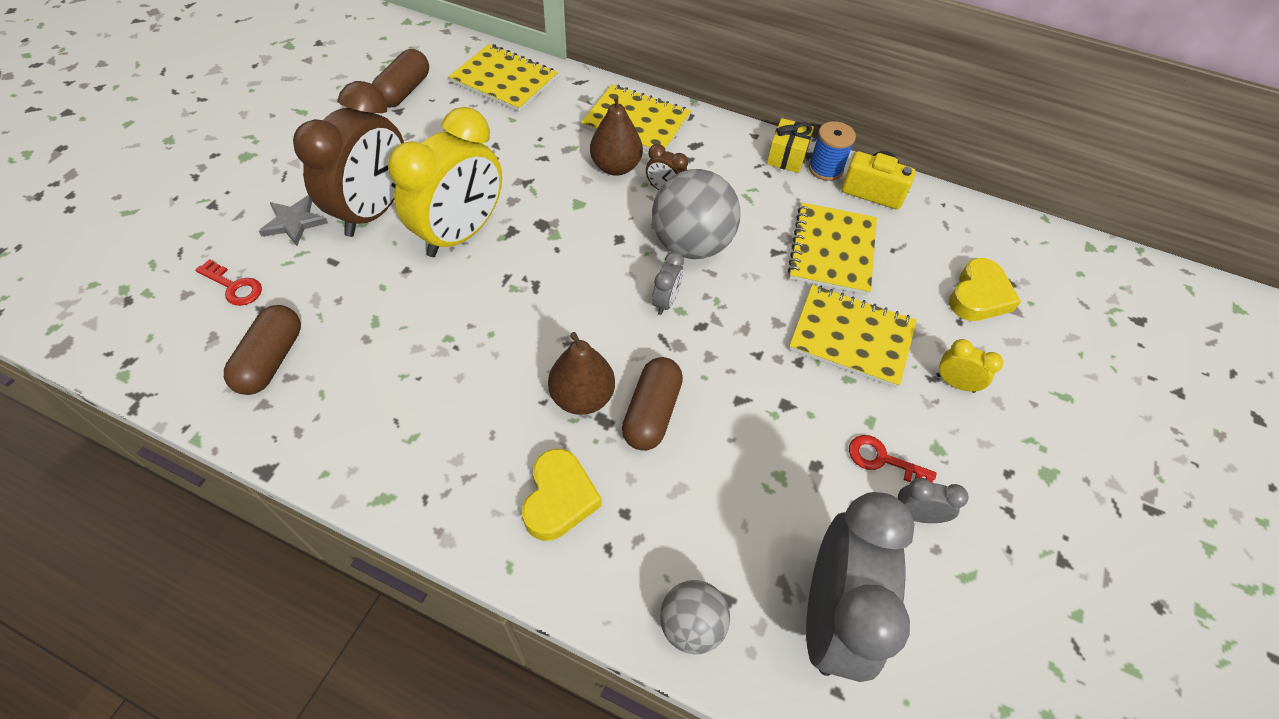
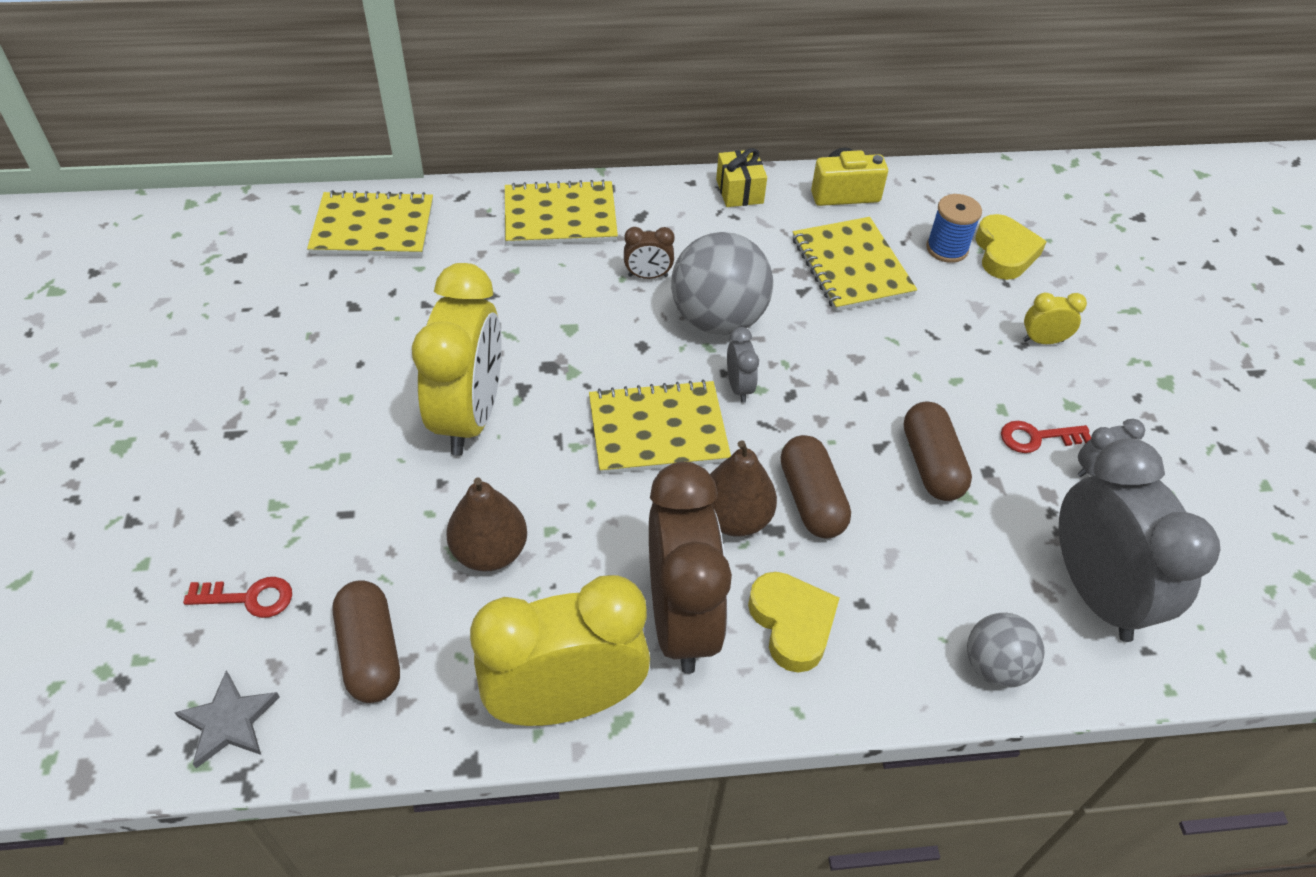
camera: 30 degrees left, 5 degrees down
grey star [259,195,328,246] -> grey star moved to [174,670,280,768]
brown clock [293,81,404,237] -> brown clock moved to [649,461,732,674]
brown capsule [372,49,429,108] -> brown capsule moved to [904,402,972,501]
brown pear [590,94,643,176] -> brown pear moved to [446,477,527,571]
yellow notebook [789,285,917,388] -> yellow notebook moved to [589,380,731,474]
blue spool [809,121,856,181] -> blue spool moved to [926,194,982,263]
none -> yellow clock [470,575,650,726]

